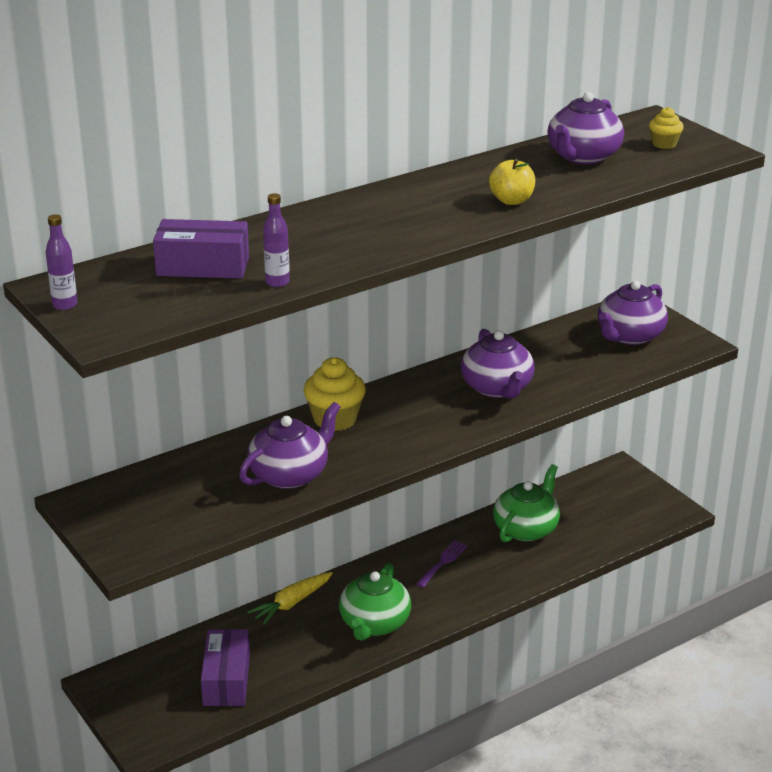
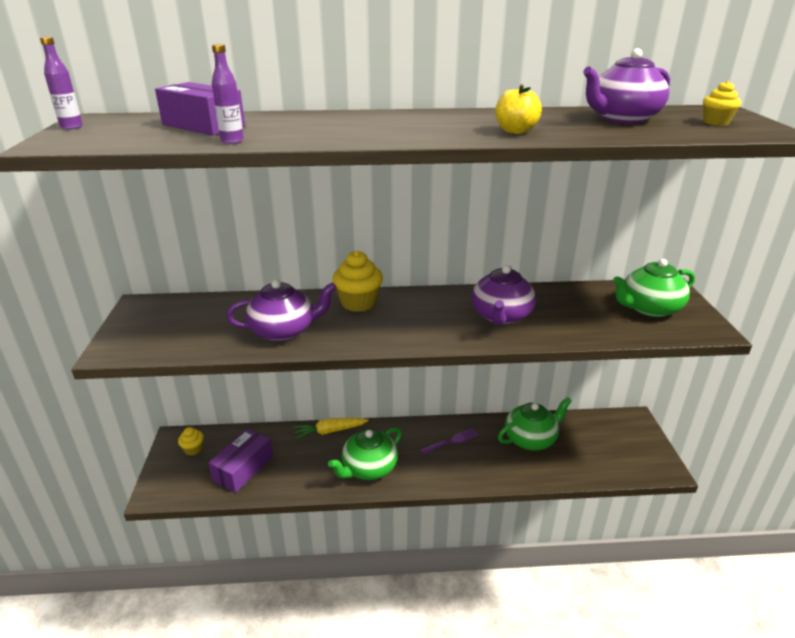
camera: 30 degrees right, 0 degrees up
purple teapot [598,281,668,345] -> green teapot [613,259,695,317]
none -> yellow cupcake [178,427,204,456]

